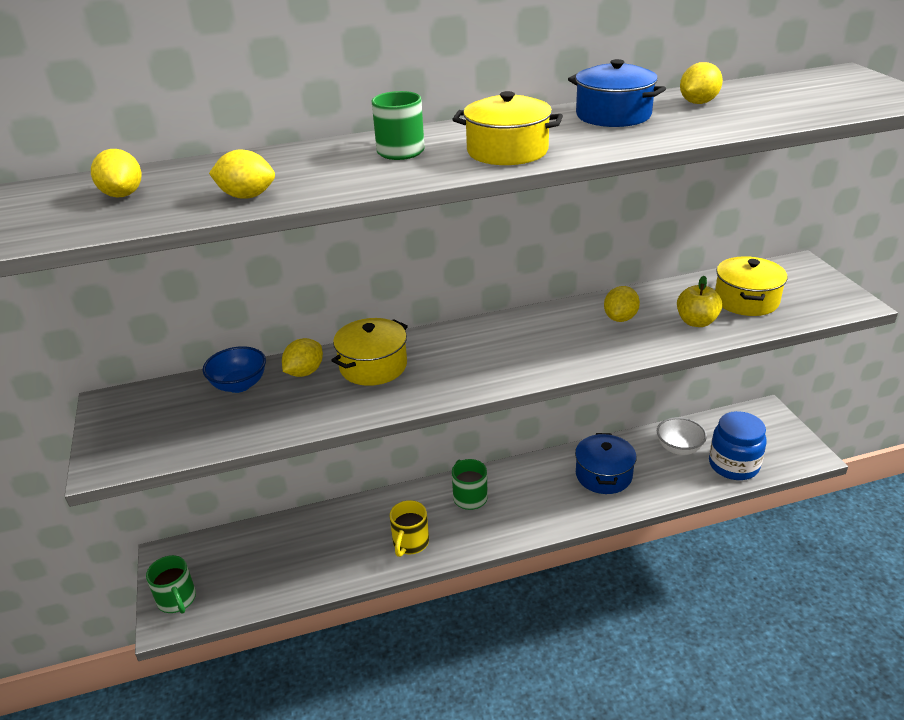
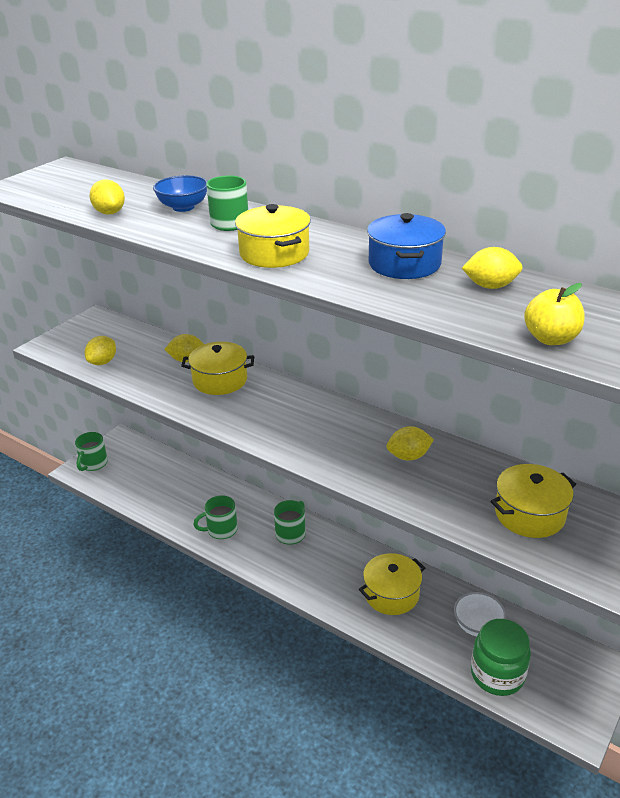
camera: 50 degrees right, 0 degrees up
yellow lemon [91,149,141,198] -> yellow lemon moved to [85,336,116,365]
blue bowl [203,346,266,393] -> blue bowl moved to [153,175,207,212]
yellow mug [390,500,429,557] -> green mug [193,495,238,539]
blue pot [575,433,637,494] -> yellow pot [359,553,425,615]
yellow apple [677,276,722,327] -> yellow apple moved to [524,283,584,345]
blue jar [709,411,767,480] -> green jar [471,619,531,696]

